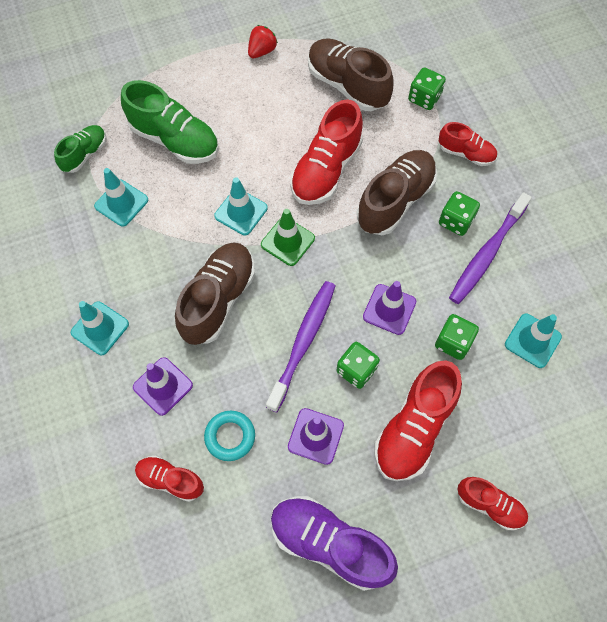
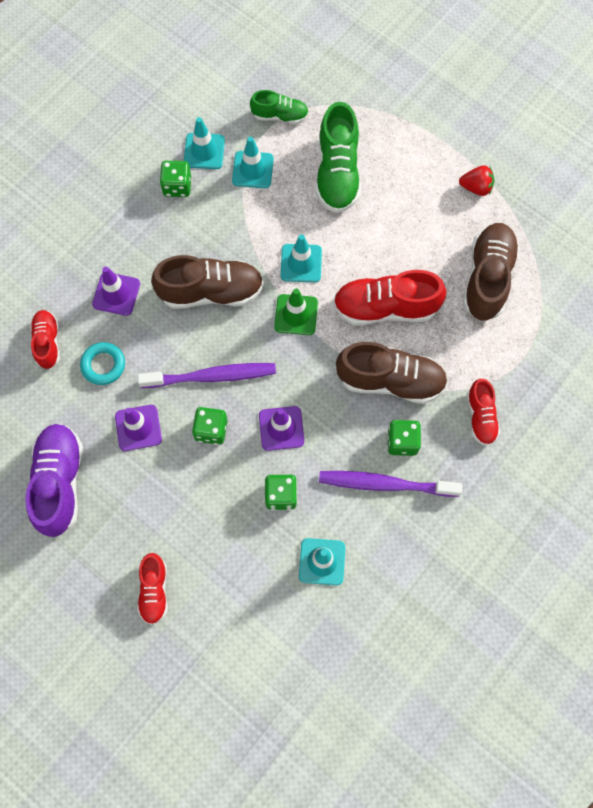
camera: 60 degrees right, 5 degrees up
turquoise traffic cone [71,301,129,355] -> turquoise traffic cone moved to [184,117,225,169]
red shoe [374,360,462,481] -> none
green dice [408,67,446,110] -> green dice moved to [160,161,191,197]

